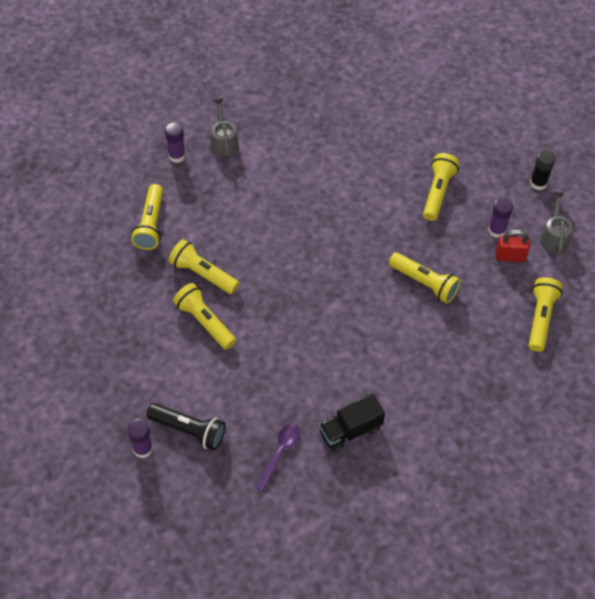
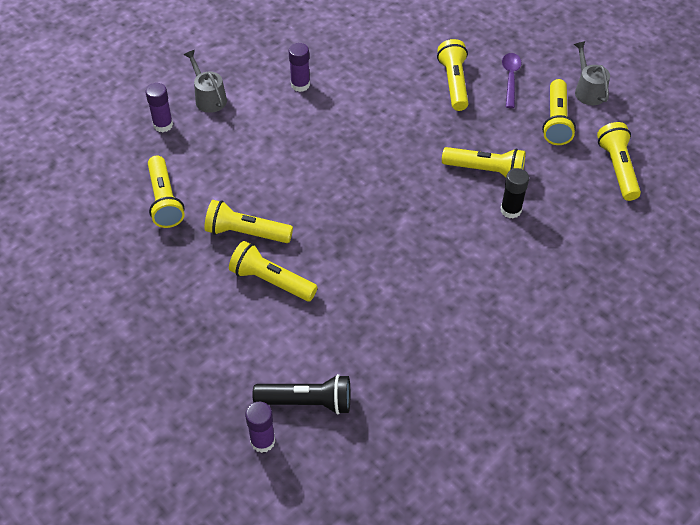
camera: 20 degrees left, 5 degrees down
purple spoon [255,424,300,492] -> purple spoon moved to [502,53,522,108]
black truck [319,393,385,452] -> none
purple glue stick [488,198,513,238] -> purple glue stick moved to [289,43,310,92]
red padlock [495,230,530,262] -> yellow flashlight [542,79,576,145]
black glue stick [530,150,556,190] -> black glue stick moved to [501,168,529,219]

